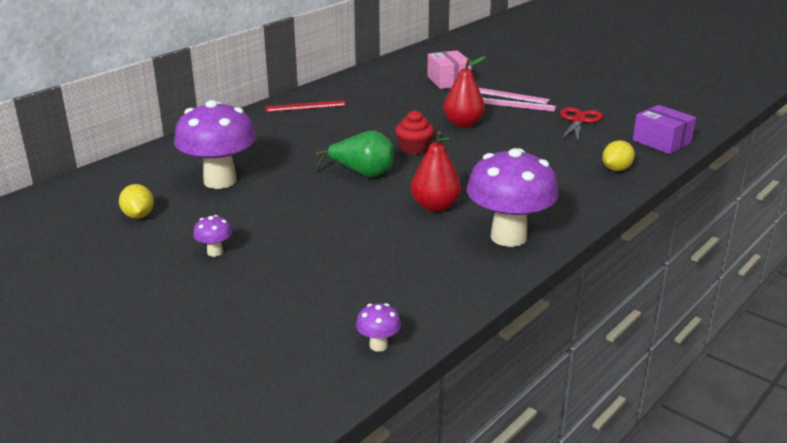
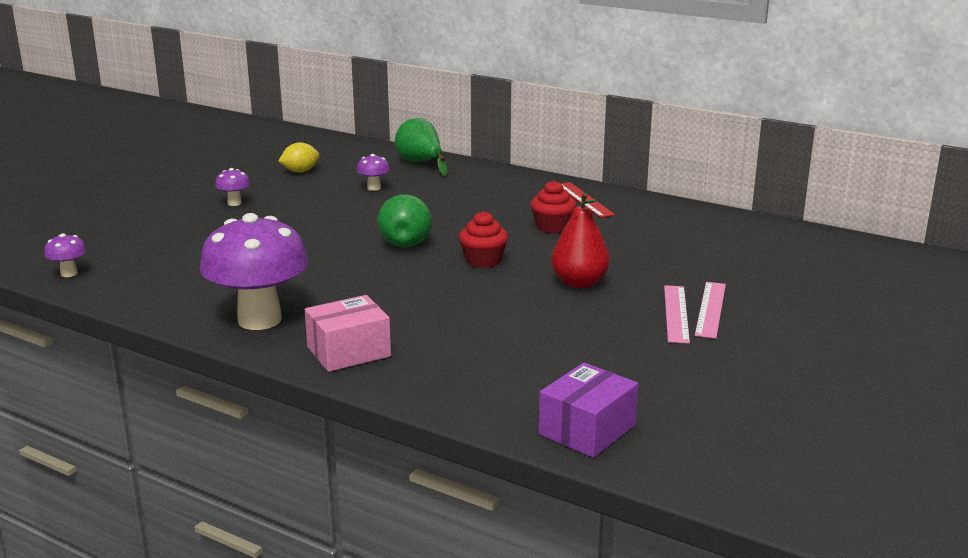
camera: 80 degrees right, 5 degrees down
purple mushroom [174,100,256,189] -> purple mushroom [357,154,390,191], size x0.42
red pear [411,131,461,212] -> none
pink box [427,50,472,89] -> pink box moved to [305,295,391,372]
red scissors [560,107,603,143] -> none
yellow lemon [602,140,635,171] -> none
none -> green pear [395,118,447,176]
none -> red cupcake [530,181,576,233]

